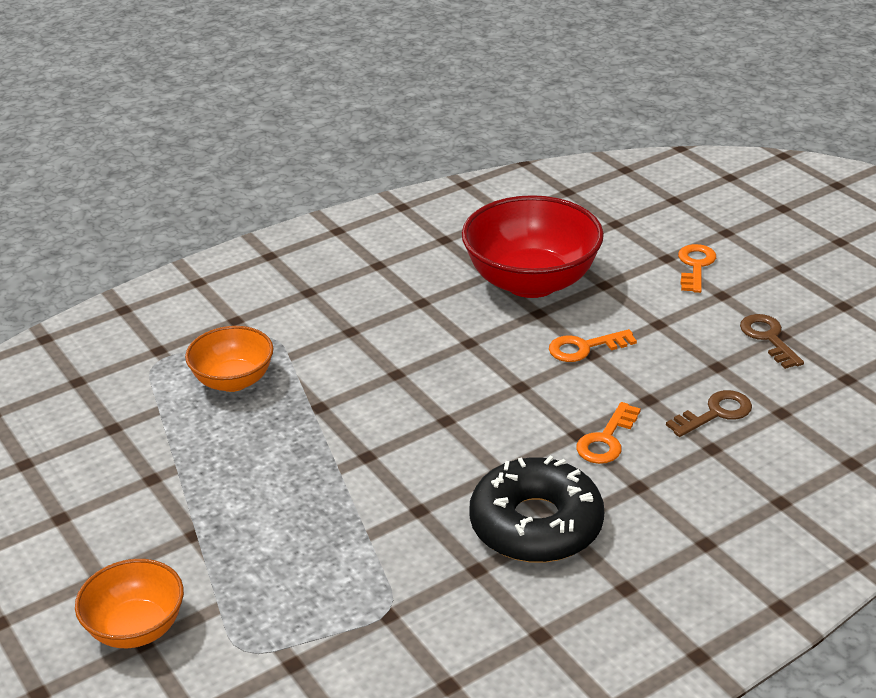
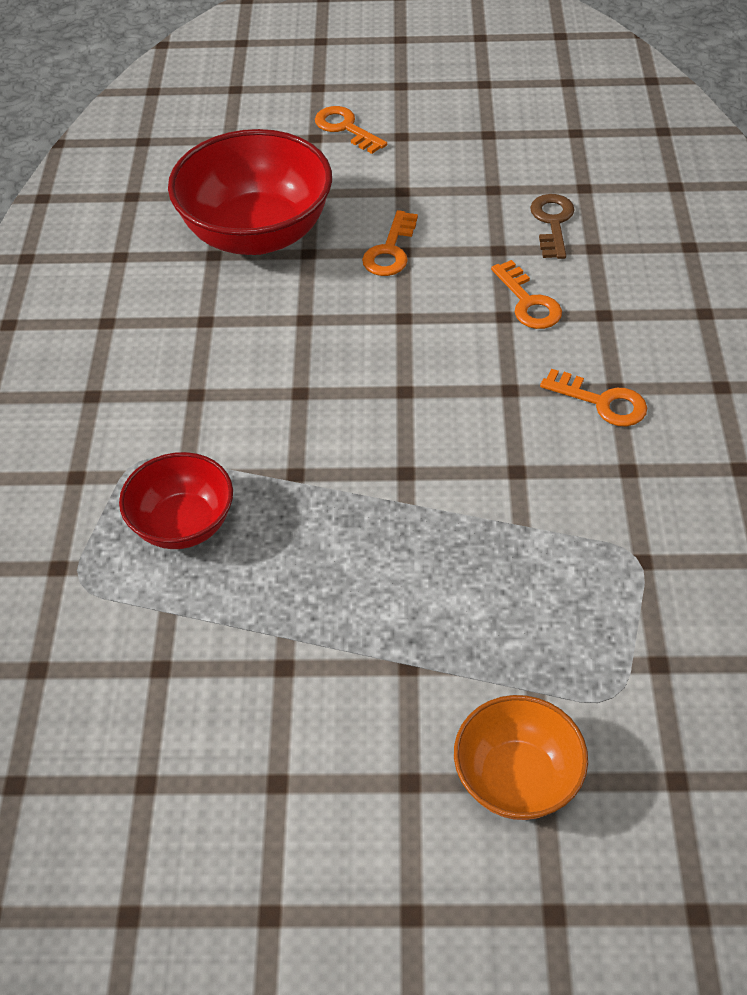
camera: 55 degrees left, 15 degrees up
orange bowl [185,326,273,392] -> red bowl [119,452,233,549]
black donut [469,455,604,563] -> orange key [540,369,647,426]
brown key [740,314,804,369] -> none

